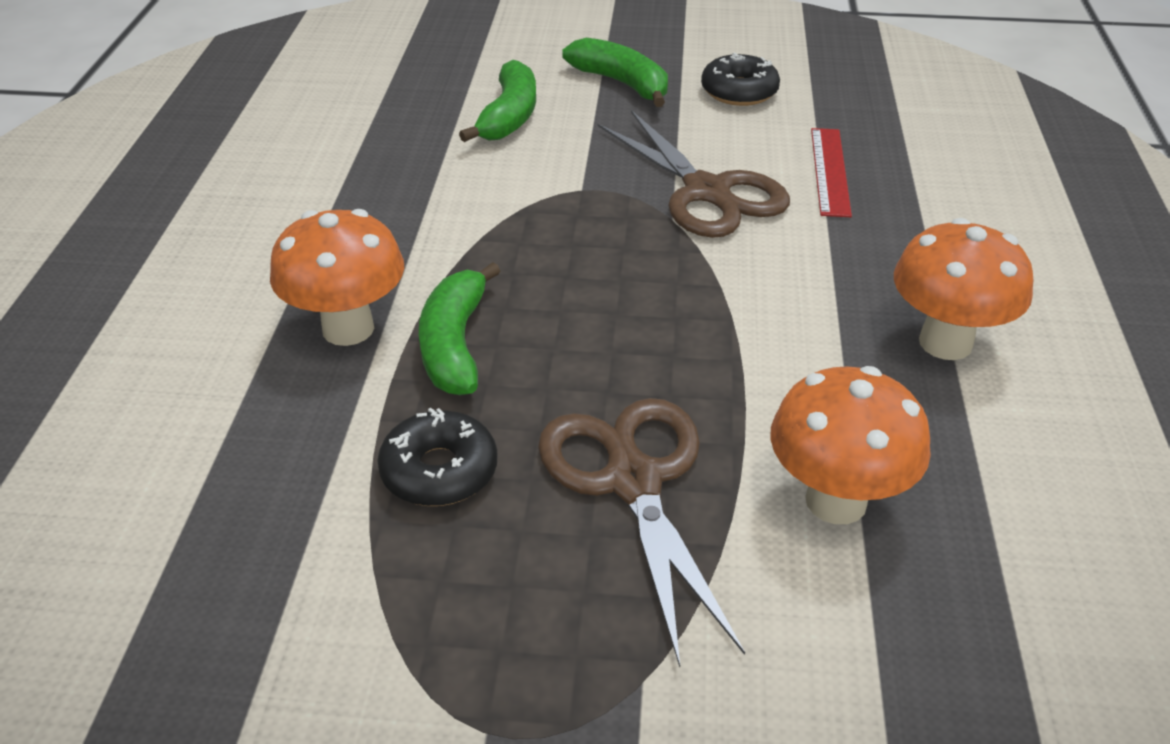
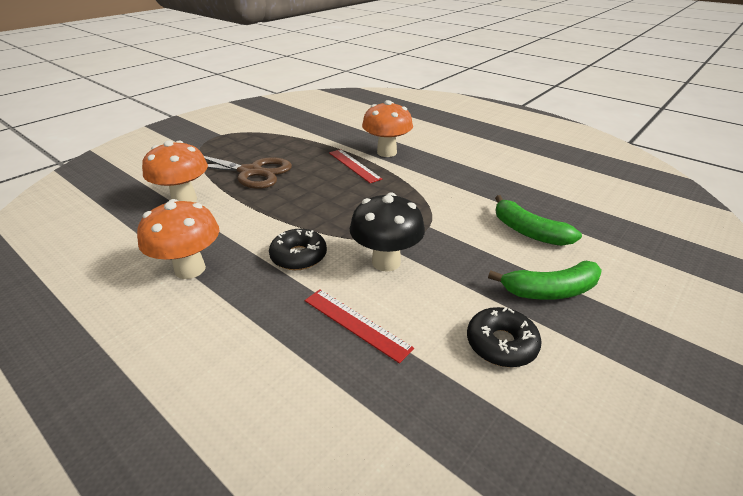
camera: 125 degrees right, 5 degrees down
black donut [377,408,497,506] -> black donut moved to [269,229,327,270]
green banana [419,262,500,395] -> red ruler [329,149,382,183]
brown scissors [597,110,790,238] -> black mushroom [349,192,425,272]

